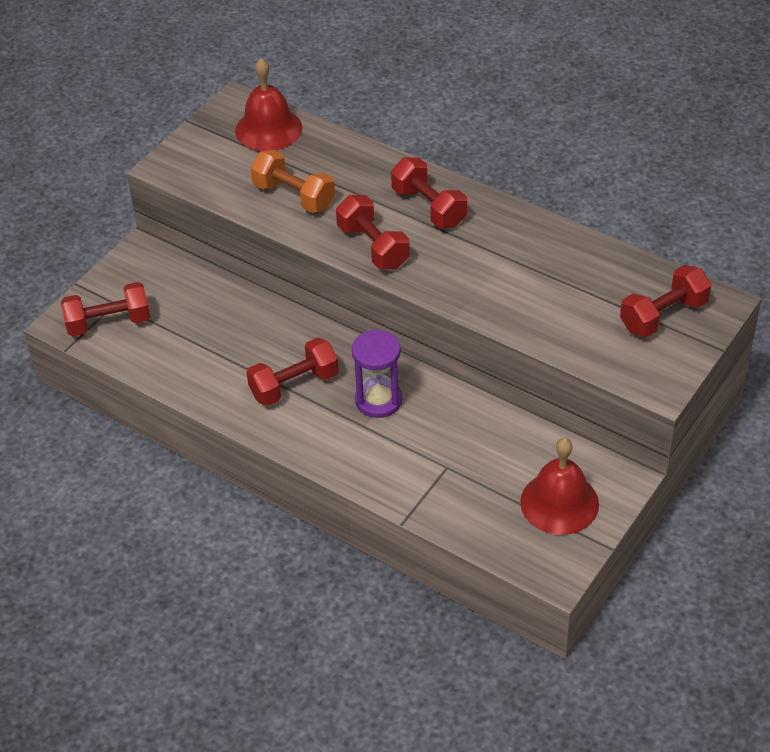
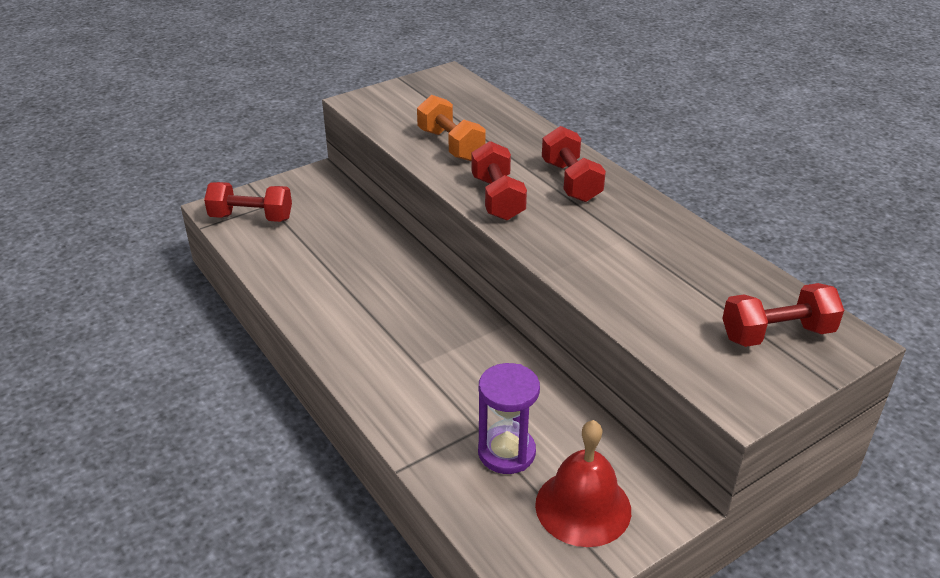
camera: 20 degrees right, 10 degrees down
red bell [235,58,302,151] -> none
red dumbbell [246,338,339,406] -> none
purple hourglass [352,329,402,418] -> purple hourglass moved to [478,363,540,474]

